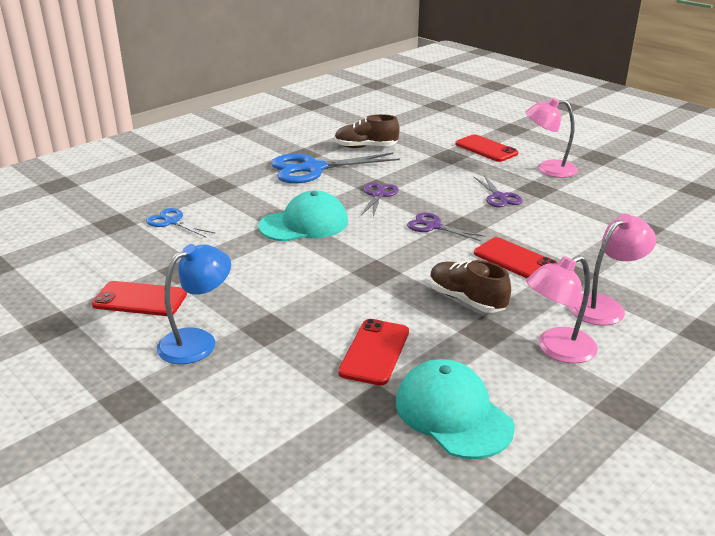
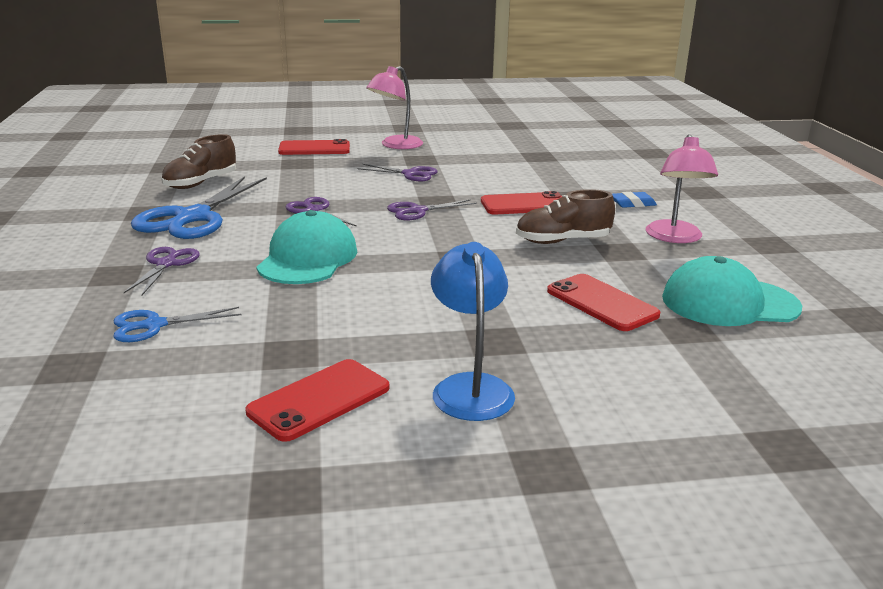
camera: 55 degrees left, 5 degrees down
pink lamp [569,214,656,326] -> blue eraser [612,192,657,208]
none -> purple scissors [124,247,200,295]

